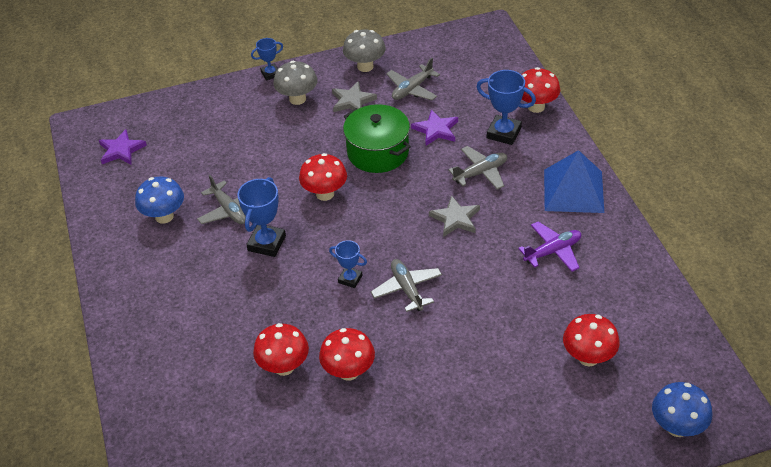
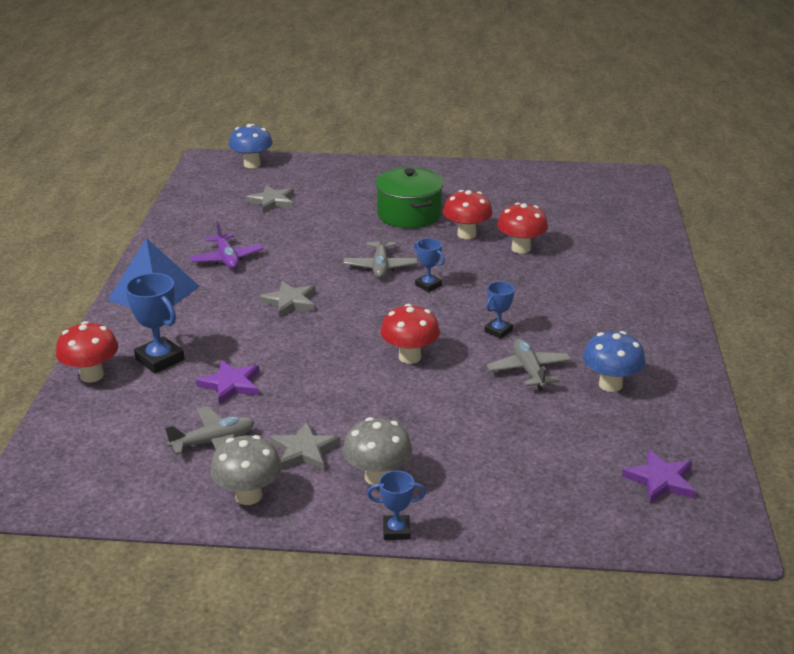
camera: 160 degrees left, 15 degrees down
blue trophy [237,177,286,257] -> blue trophy [484,281,515,339], size x0.60
green pot [343,104,411,173] -> green pot moved to [375,167,444,228]
grey plane [448,146,507,190] -> none
purple plane [518,221,581,272] -> purple plane turned 105 degrees counterclockwise [190,221,264,269]
red mushroom [563,314,620,367] -> grey star [246,185,294,213]

